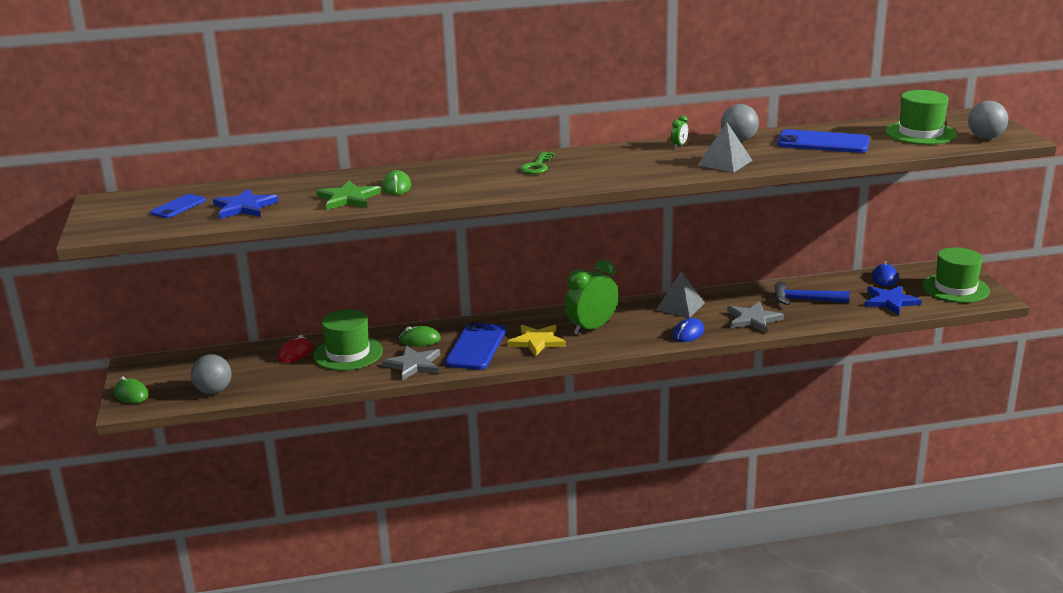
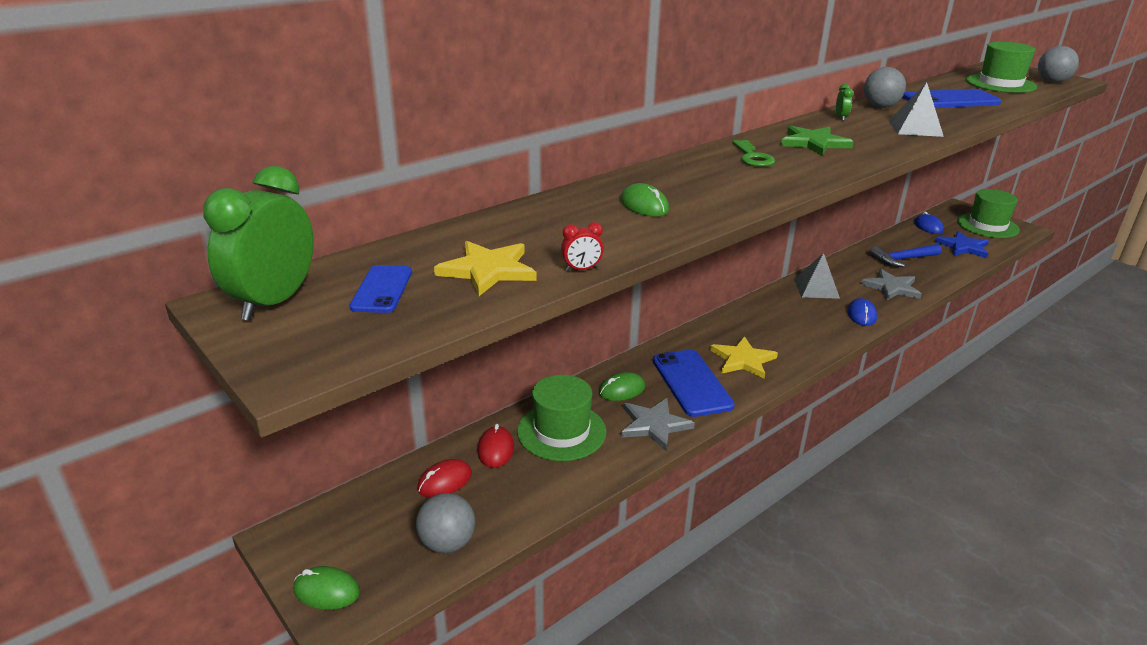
camera: 30 degrees left, 5 degrees up
blue star [213,189,279,219] -> yellow star [434,241,536,296]
green star [316,180,381,210] -> green star moved to [781,126,854,156]
green clock [565,260,618,335] -> green clock moved to [203,166,314,321]
none -> red mouse [417,459,472,498]
none -> red clock [561,222,604,271]

